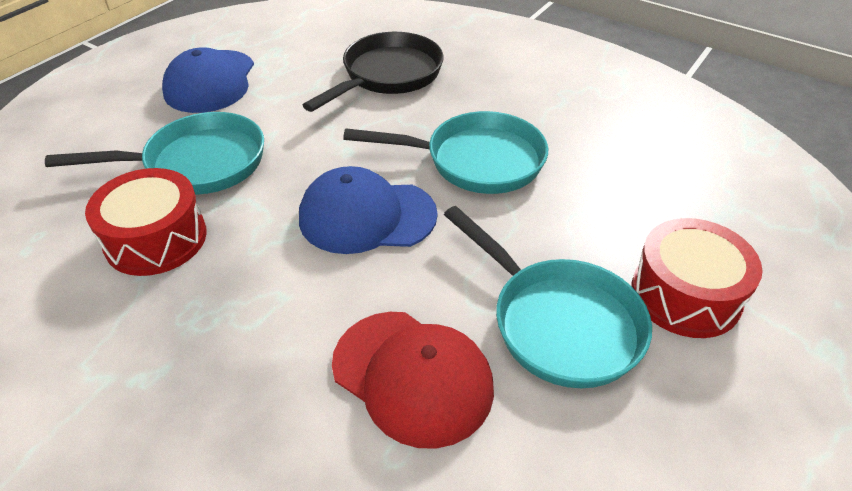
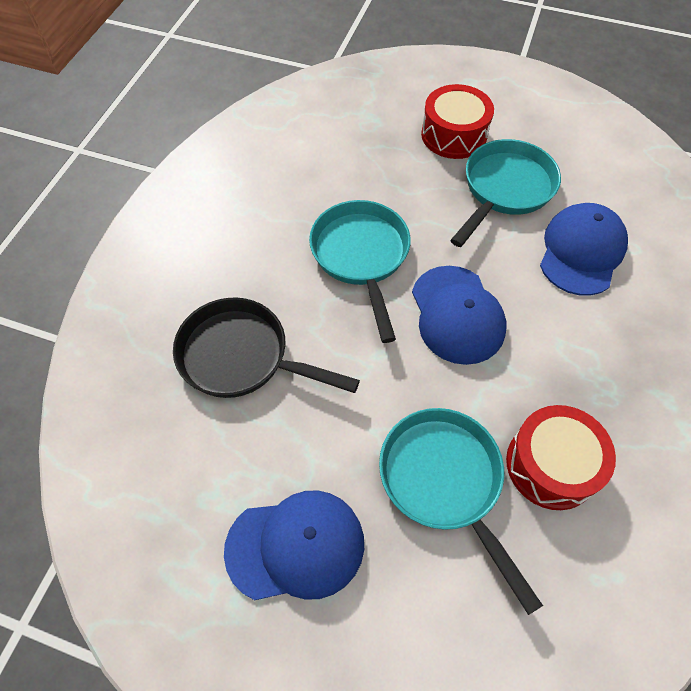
camera: 105 degrees left, 15 degrees up
red cap [332,312,494,449] -> blue cap [540,203,628,296]

